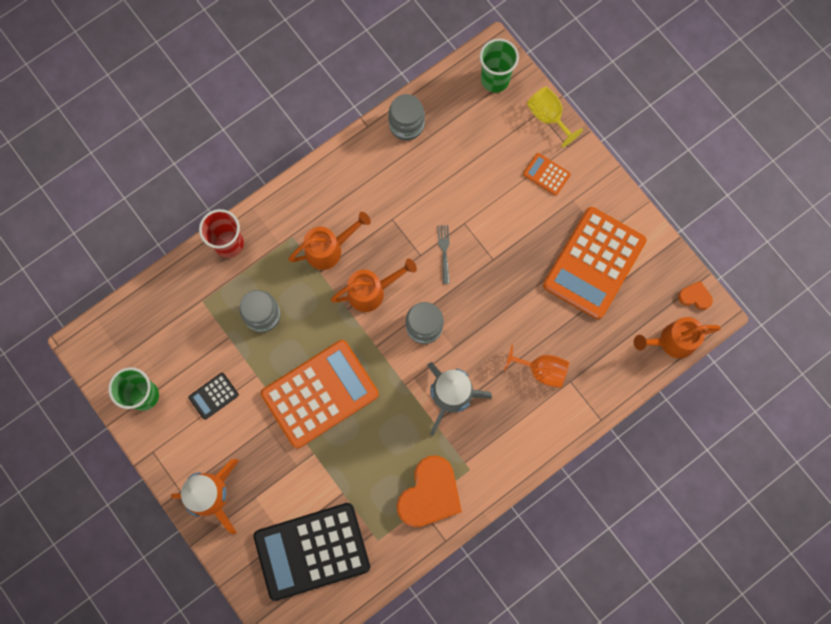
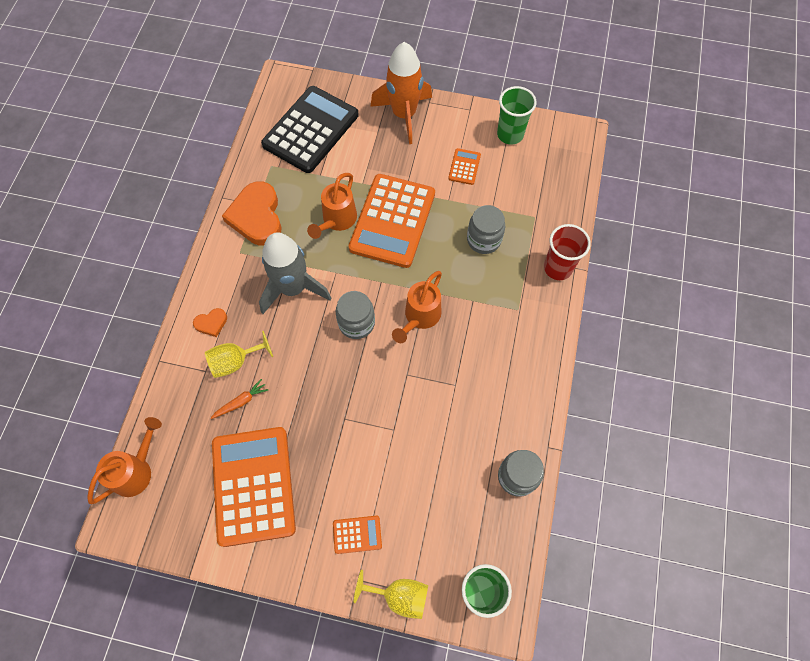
camera: 140 degrees right, 10 degrees down
black calculator [189,373,239,420] -> orange calculator [448,148,481,185]
orange watering can [288,212,371,270] -> orange watering can moved to [307,173,357,239]
grey fork [437,225,450,284] -> none
orange goblet [504,344,569,388] -> yellow goblet [205,331,273,378]
orange heart [678,281,713,310] -> orange heart moved to [193,308,227,337]
none -> orange carrot [211,379,268,419]

